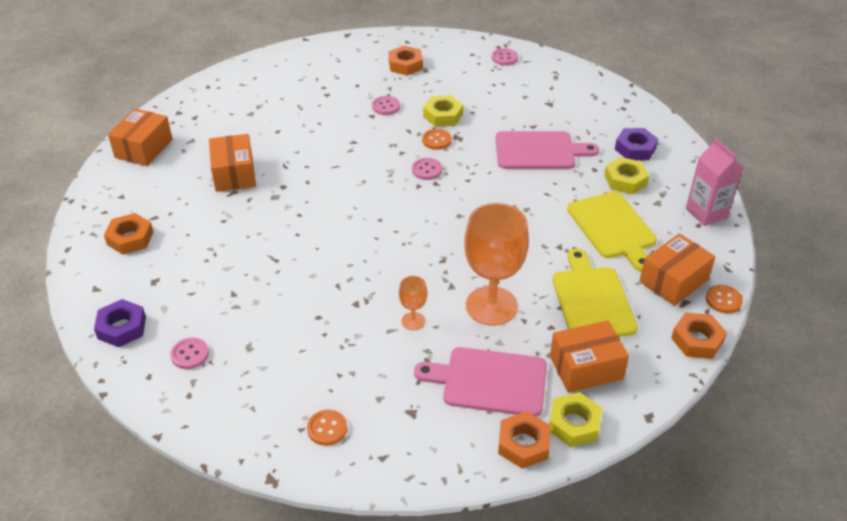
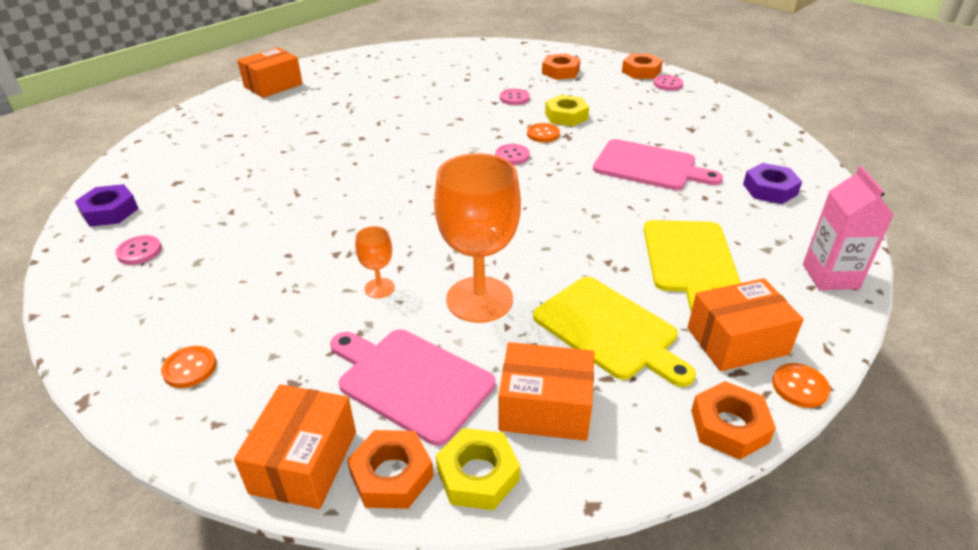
camera: 25 degrees right, 5 degrees down
orange nut [104,213,154,255] -> orange nut moved to [622,54,663,79]
orange box [209,134,256,192] -> orange box moved to [234,384,356,509]
yellow cutting board [553,249,638,337] -> yellow cutting board turned 120 degrees clockwise [533,277,696,387]
yellow nut [604,157,649,194] -> none

